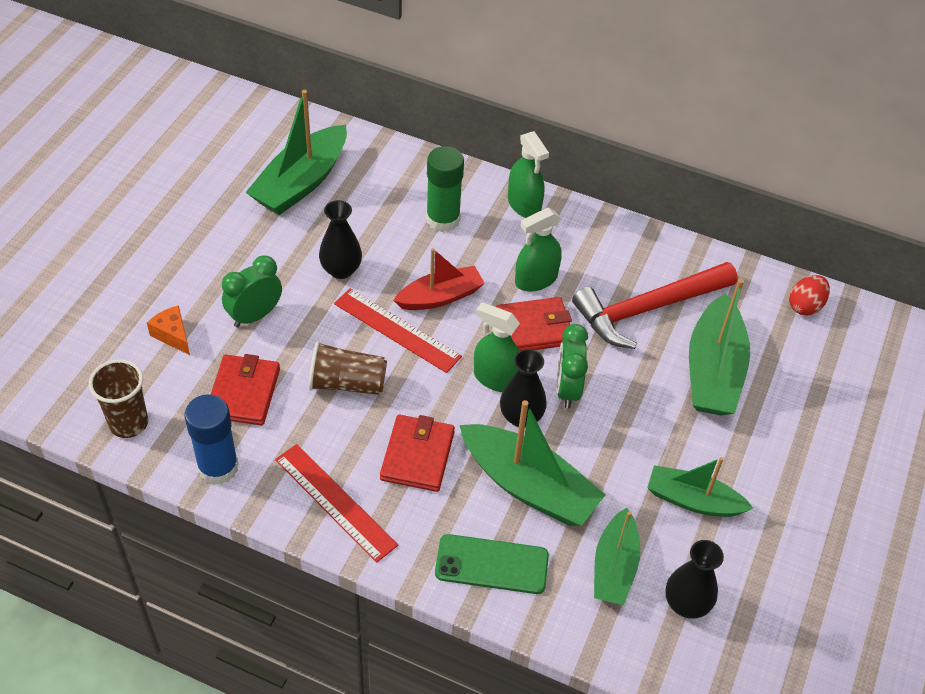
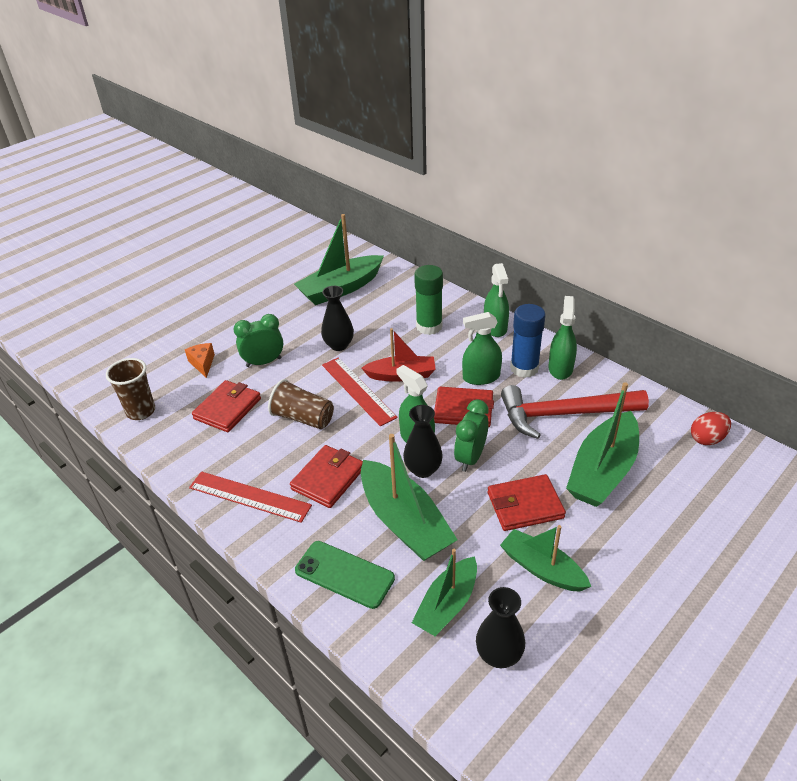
camera: 25 degrees right, 10 degrees down
blue glue stick [185,394,239,485] -> blue glue stick moved to [510,304,546,378]
red ruler [275,444,398,563] -> red ruler turned 45 degrees counterclockwise [189,471,312,523]
none -> red wallet [488,474,566,531]
none -> green spray bottle [548,296,577,380]

